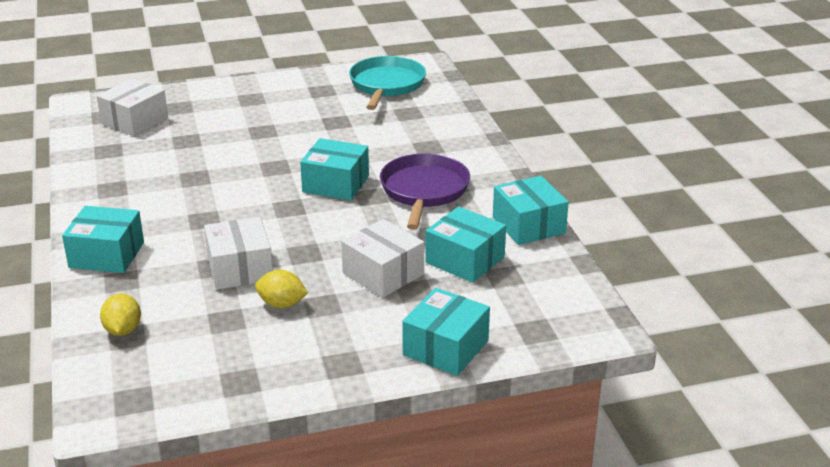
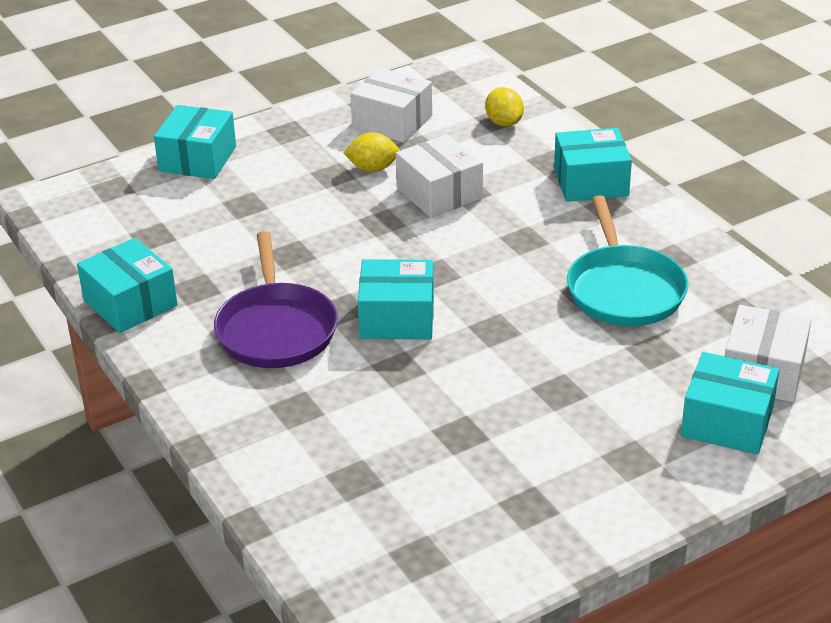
camera: 165 degrees right, 5 degrees up
white box [341,219,424,298] -> white box moved to [350,68,432,143]
turquoise pan [349,56,426,110] -> turquoise pan moved to [567,195,688,326]
turquoise box [425,207,506,283] -> turquoise box moved to [681,352,779,455]

